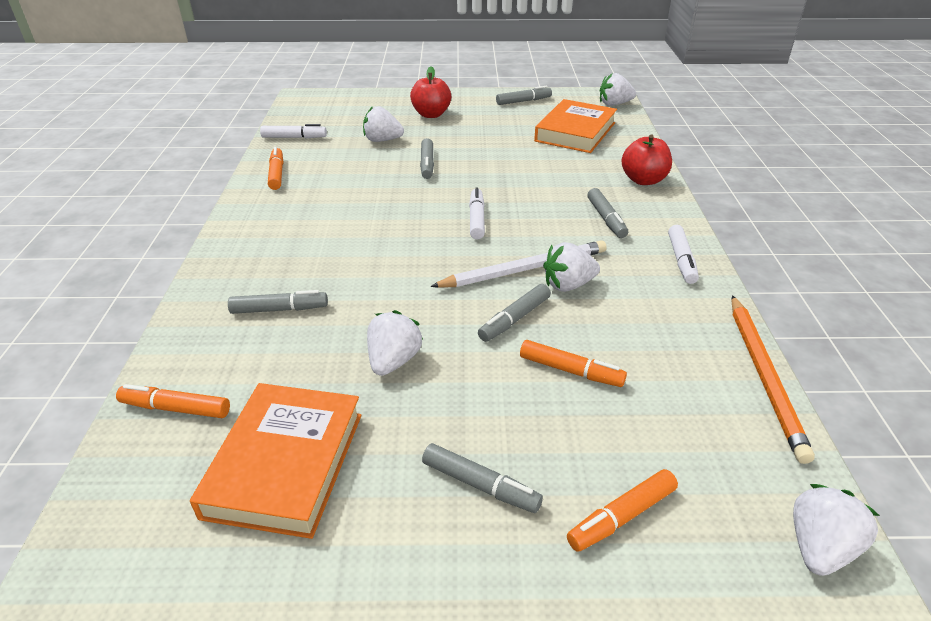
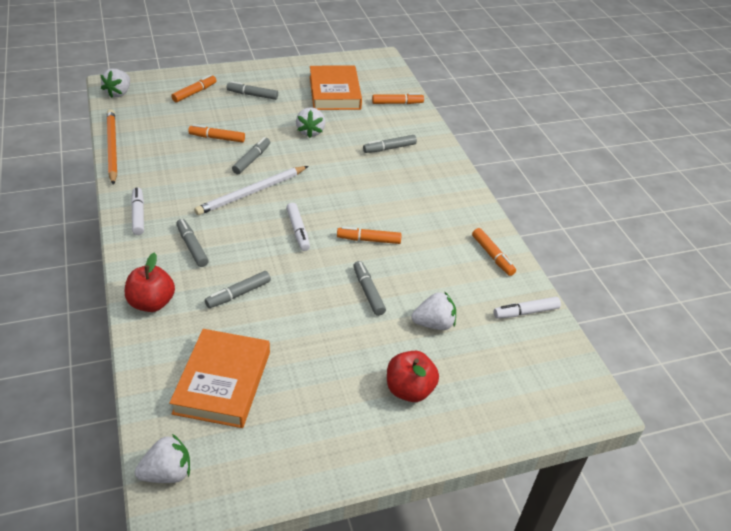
camera: 160 degrees right, 5 degrees up
grey marker [496,86,552,105] -> grey marker moved to [205,271,271,308]
white strawberry [543,242,600,292] -> none
none -> orange marker [337,227,402,244]

